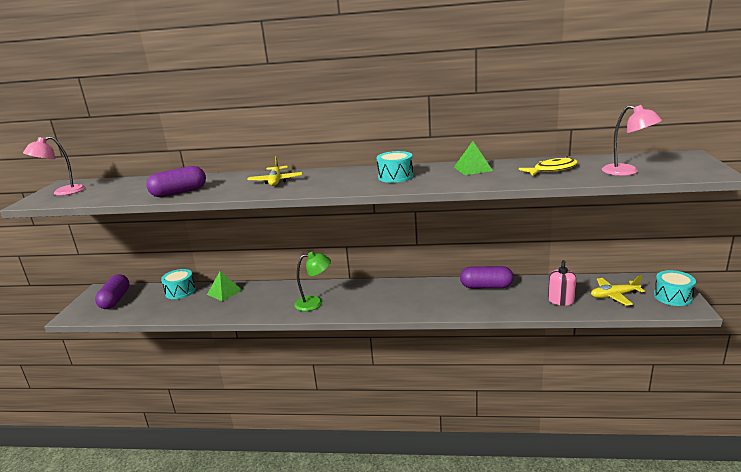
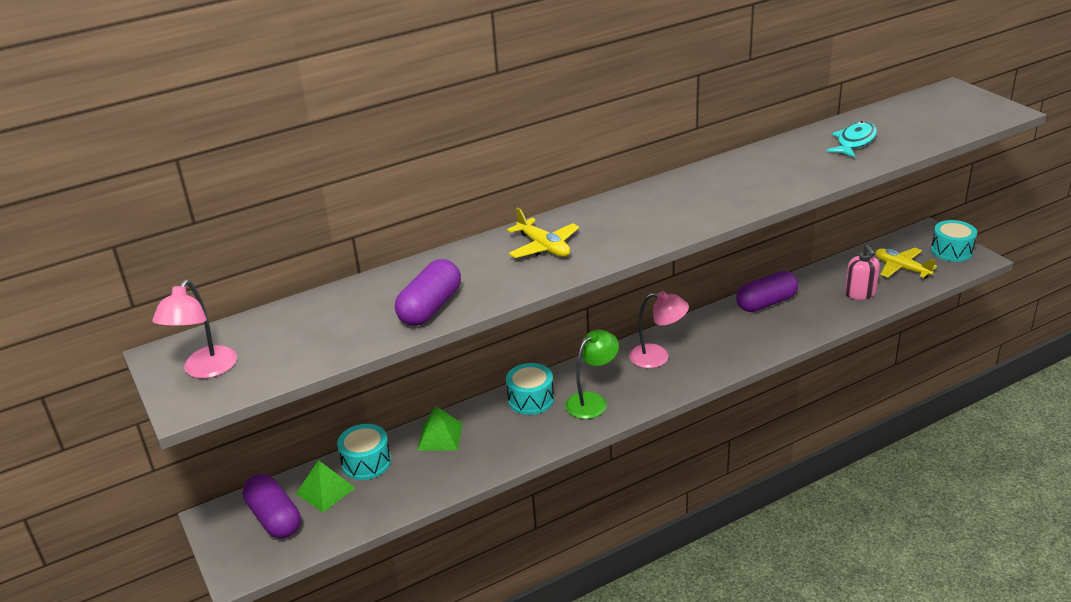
camera: 35 degrees left, 10 degrees up
turquoise drum [377,151,413,183] -> turquoise drum moved to [506,363,554,415]
green pyramid [454,141,493,175] -> green pyramid moved to [296,460,355,512]
yellow fish [519,157,578,176] -> turquoise fish [826,121,877,158]
yellow plane [591,275,645,306] -> yellow plane turned 90 degrees clockwise [875,248,937,278]
pink lamp [602,105,662,176] -> pink lamp moved to [629,291,689,368]

